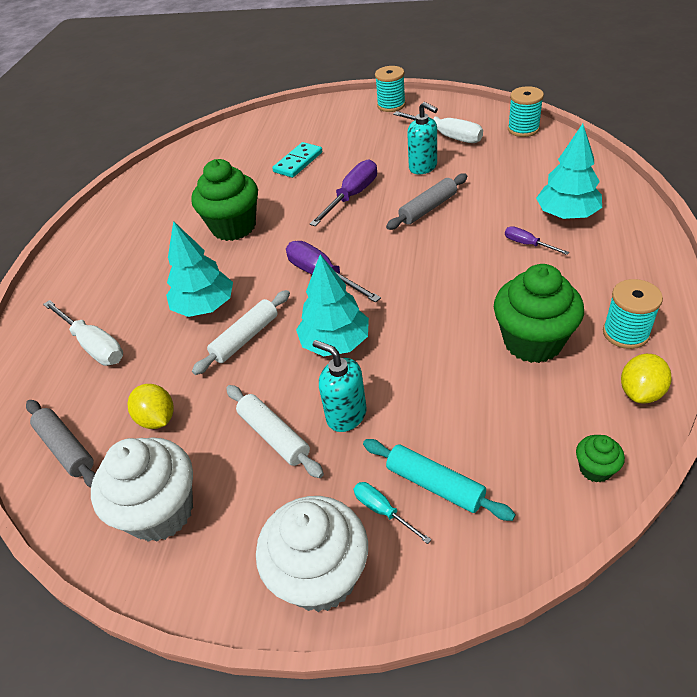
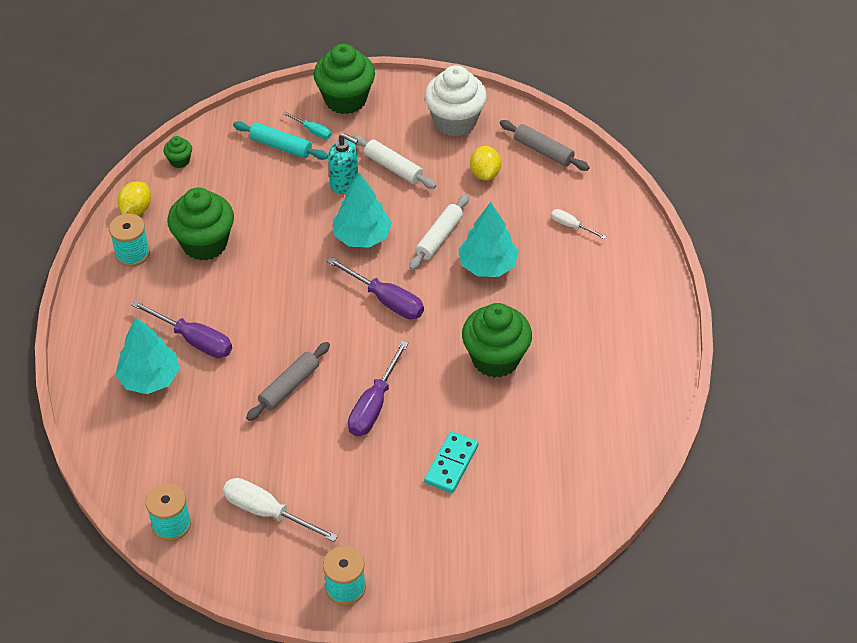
camera: 165 degrees right, 5 degrees up
white screwdriver [43,300,123,366] -> white screwdriver [551,209,606,239], size x0.54
yellow lemon [127,384,174,429] -> yellow lemon turned 45 degrees clockwise [470,146,501,181]
white cupcake [256,496,368,612] -> green cupcake [314,44,375,114]
turquoise soap dispenser [407,102,438,174] -> none
purple screwdriver [505,226,569,255] -> purple screwdriver [131,300,232,358], size x1.84

